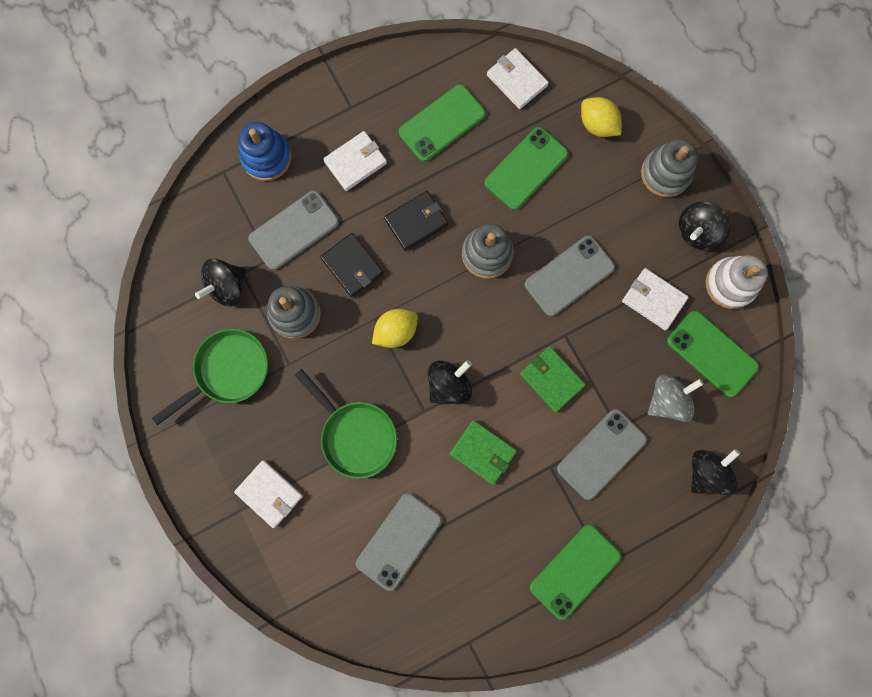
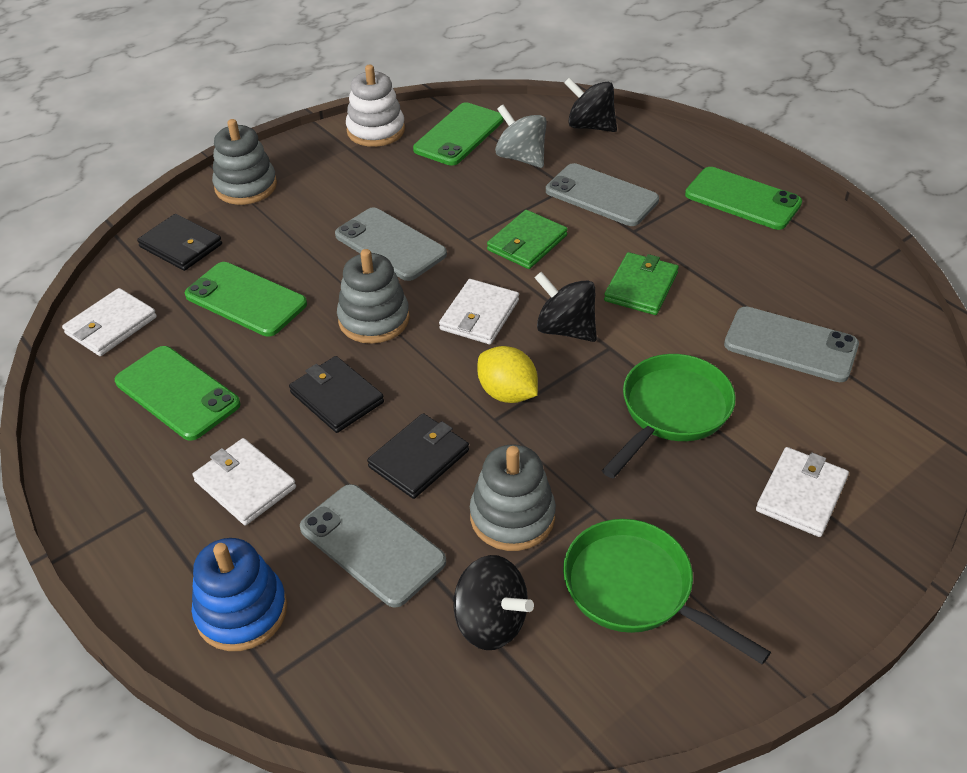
camera: 100 degrees left, 35 degrees down
yellow lemon [581,97,621,137] -> black wallet [137,214,222,271]
white wallet [622,268,689,330] -> white wallet moved to [439,279,519,344]
black spinning top [679,201,730,250] -> none

